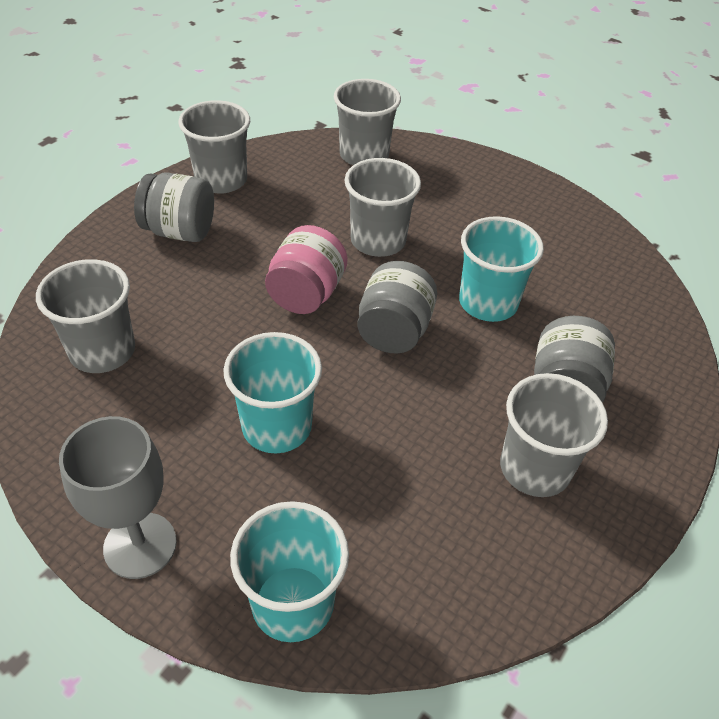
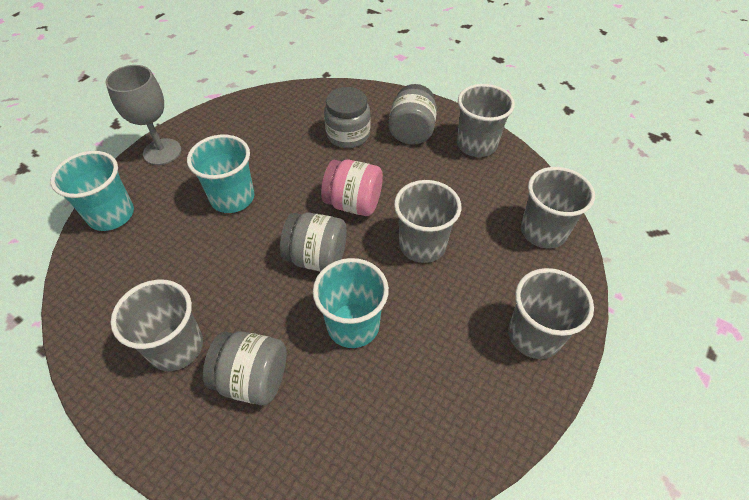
camera: 90 degrees right, 5 degrees up
grey cup [36,259,135,373] -> grey cup moved to [508,268,594,359]
none -> grey jar [324,87,371,148]

